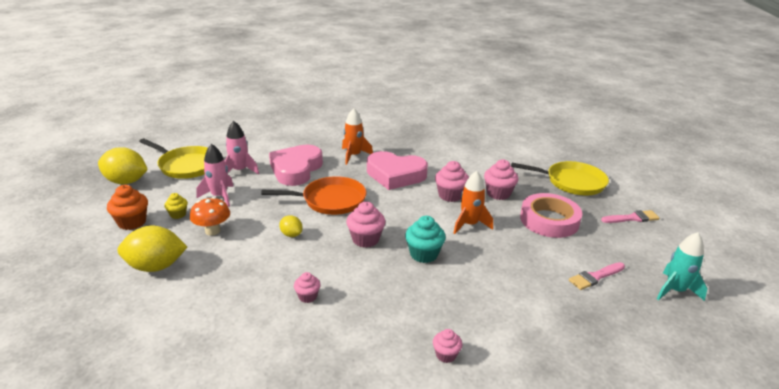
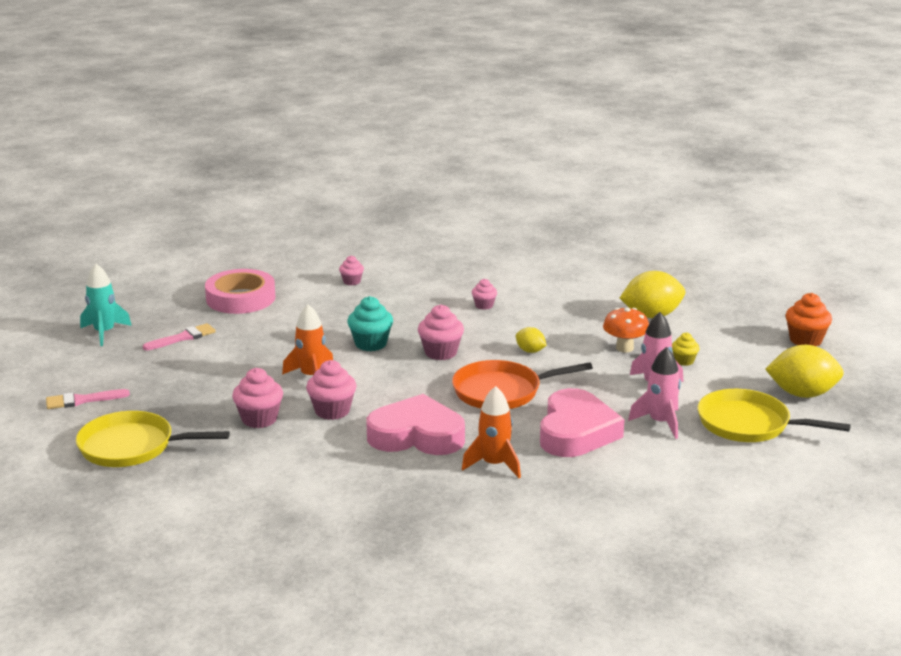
camera: 175 degrees right, 5 degrees down
orange cupcake [107,185,148,230] -> orange cupcake moved to [785,293,832,347]
pink tape [520,193,582,238] -> pink tape moved to [205,269,275,314]

